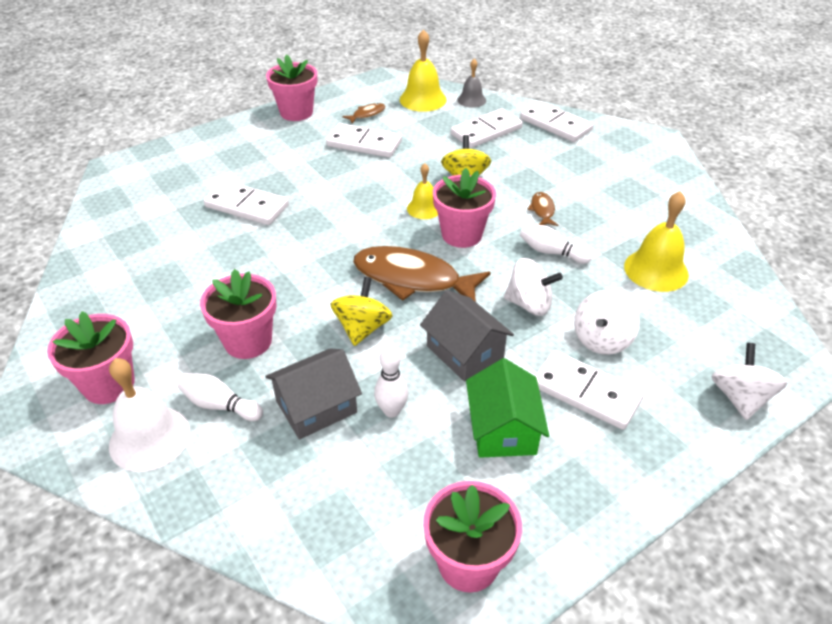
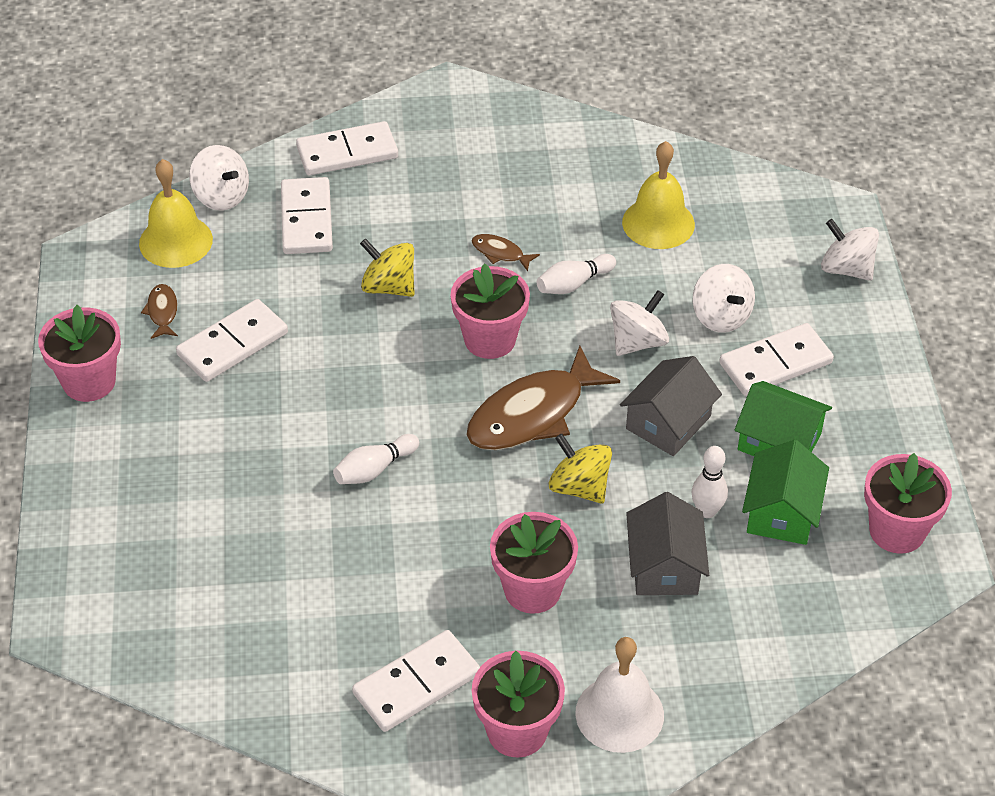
camera: 60 degrees left, 5 degrees up
white bowling pin [177,373,263,421] -> white bowling pin moved to [333,434,419,484]
white domino [204,181,289,225] -> white domino moved to [352,630,480,732]
yellow bell [407,163,438,219] -> none
grey house [420,290,514,382] -> grey house turned 45 degrees counterclockwise [620,356,722,456]
grey bell [457,59,486,108] -> white spinning top [189,145,249,211]
none -> green house [742,440,829,545]

